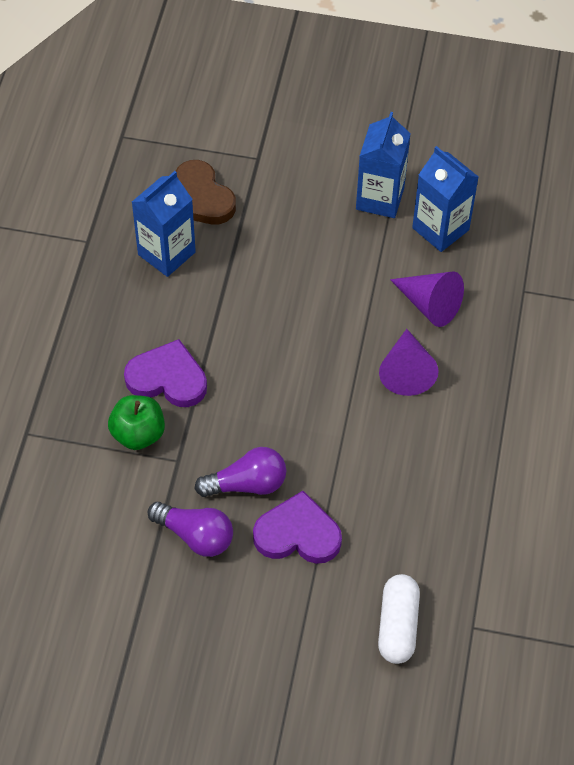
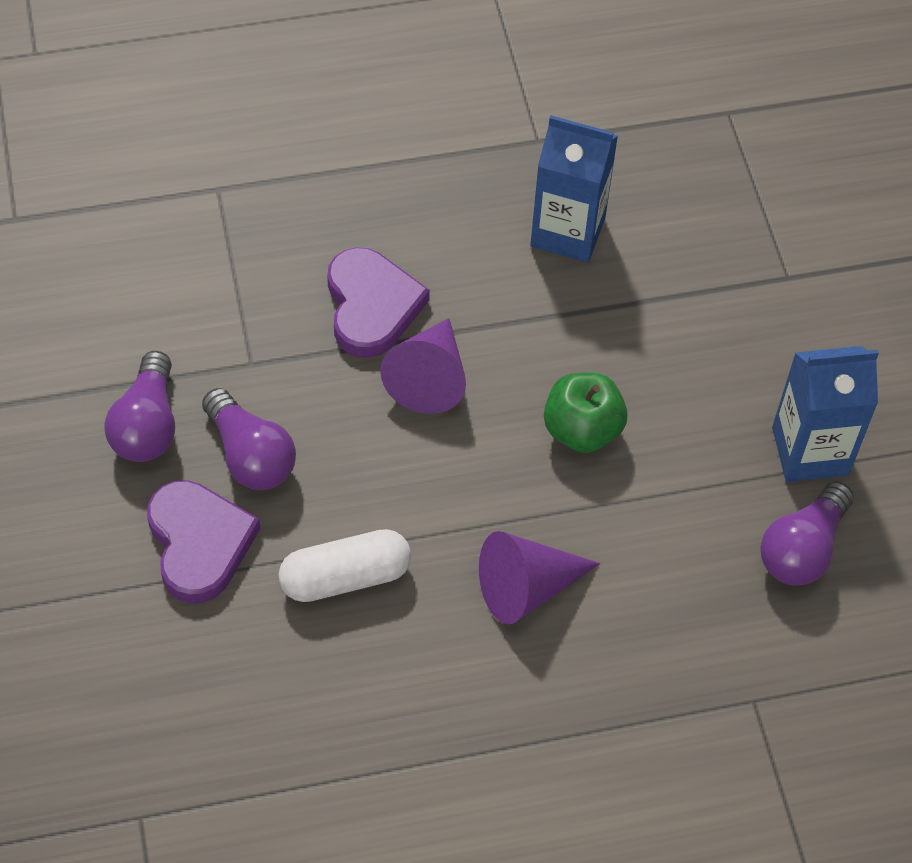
camera: 65 degrees right, 0 degrees up
green apple [108,395,165,450] -> green apple moved to [544,372,628,453]
brown heart [176,160,236,224] -> none
white capsule [378,574,420,664] -> white capsule moved to [279,529,411,602]
purple cone [390,271,464,327] -> purple cone moved to [380,318,466,414]
blue carton [412,146,478,252] -> purple light bulb [760,481,854,586]

